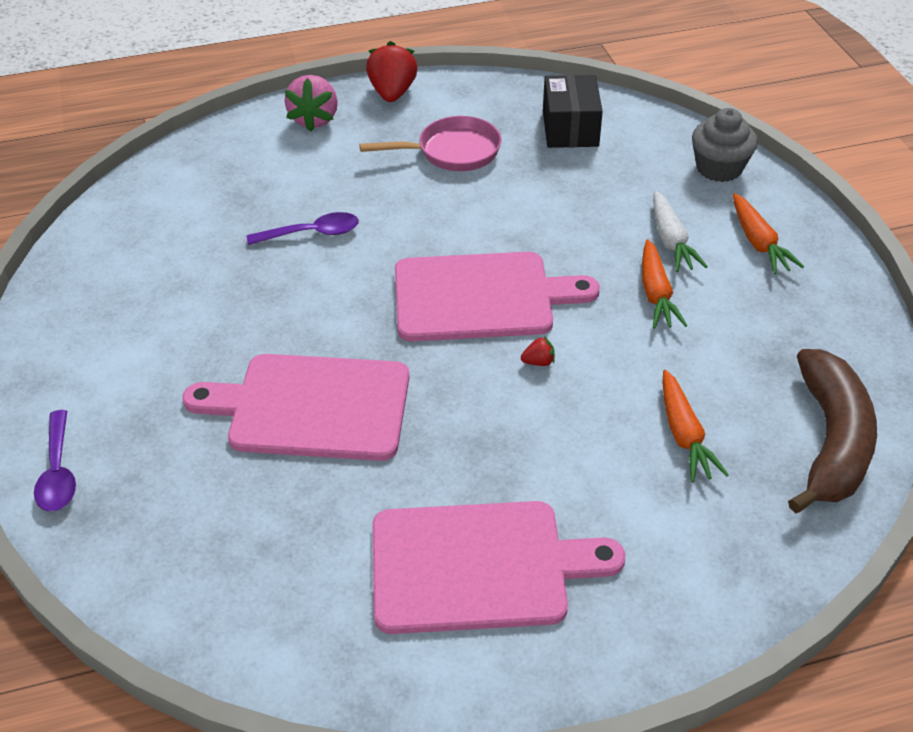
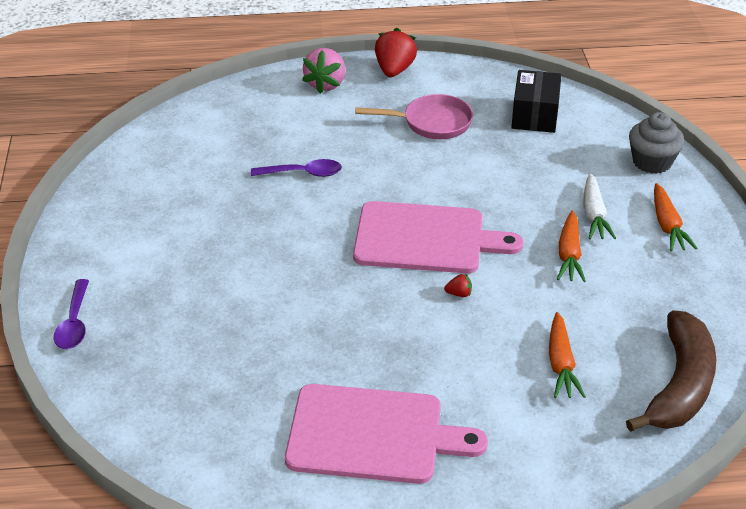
camera: 10 degrees right, 5 degrees down
pink cutting board [182,354,409,461] -> none

